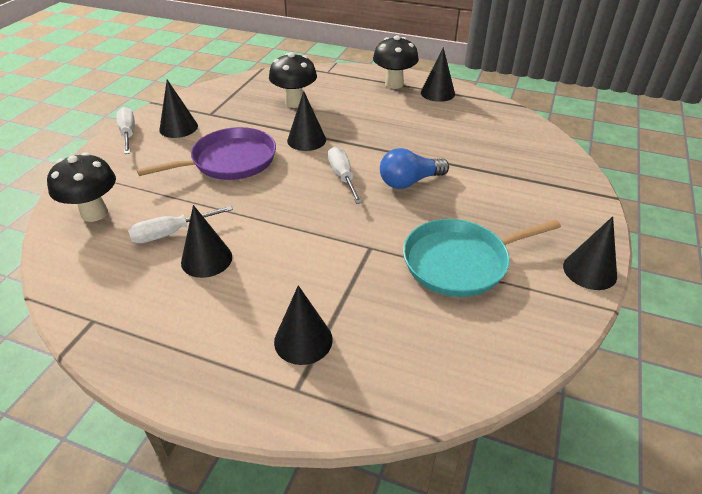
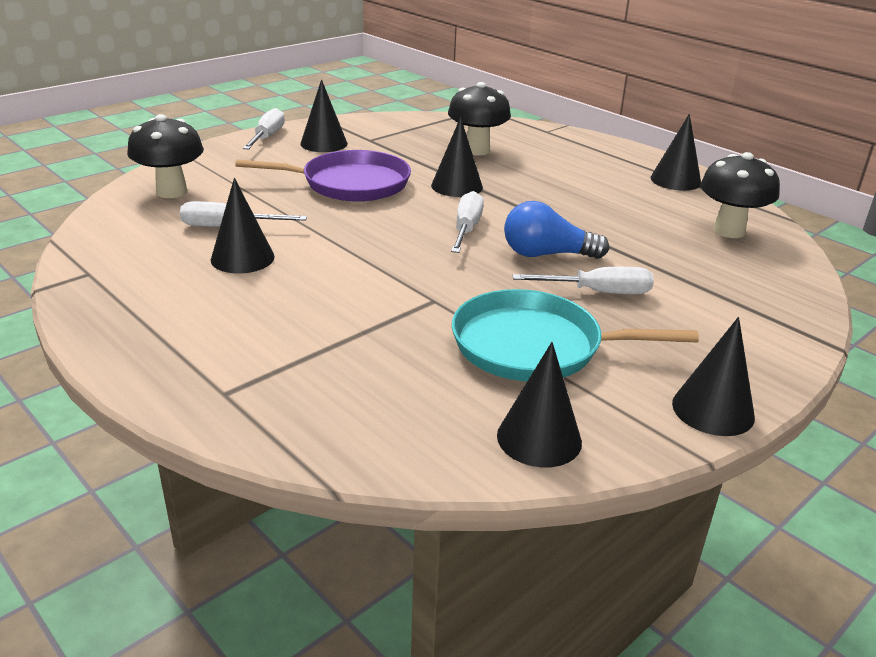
camera: 25 degrees right, 10 degrees down
black cone [274,285,333,365] -> black cone moved to [497,342,582,467]
black mushroom [373,35,419,89] -> black mushroom moved to [700,152,780,238]
none -> white screwdriver [513,267,654,294]

